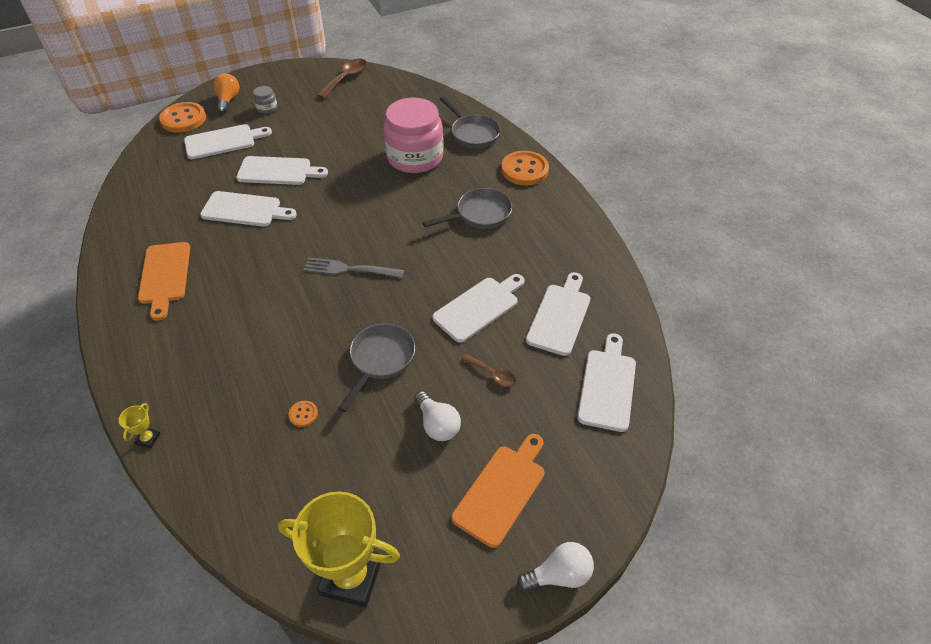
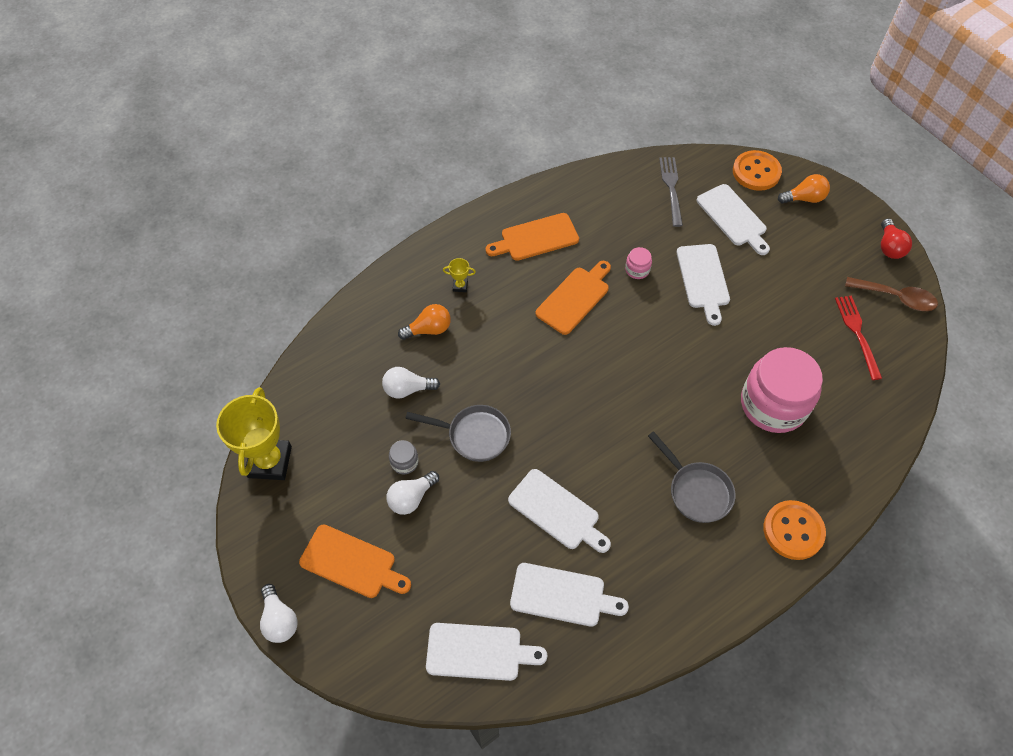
camera: 80 degrees right, 10 degrees up
yellow trophy [119,403,160,448] -> yellow trophy moved to [443,258,476,292]
white cutting board [200,191,297,226] -> pink jar [625,247,652,279]
grey jar [253,86,277,114] -> grey jar moved to [389,440,419,474]
orange button [288,401,318,427] -> white light bulb [382,367,440,399]
grey fork [304,257,404,278] -> grey fork moved to [659,157,683,227]
grey pan [440,97,501,148] -> none
brown spoon [461,354,517,387] -> none
none -> orange light bulb [398,304,451,340]
none -> orange cutting board [536,261,611,335]
none -> red fork [835,296,882,380]
none -> red light bulb [881,218,912,259]

